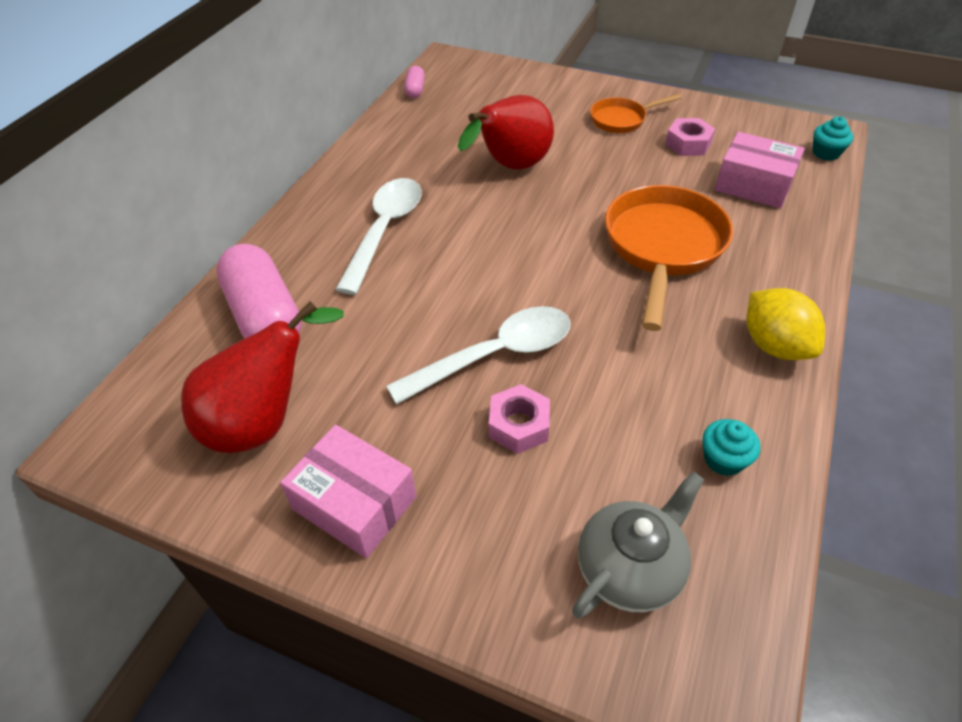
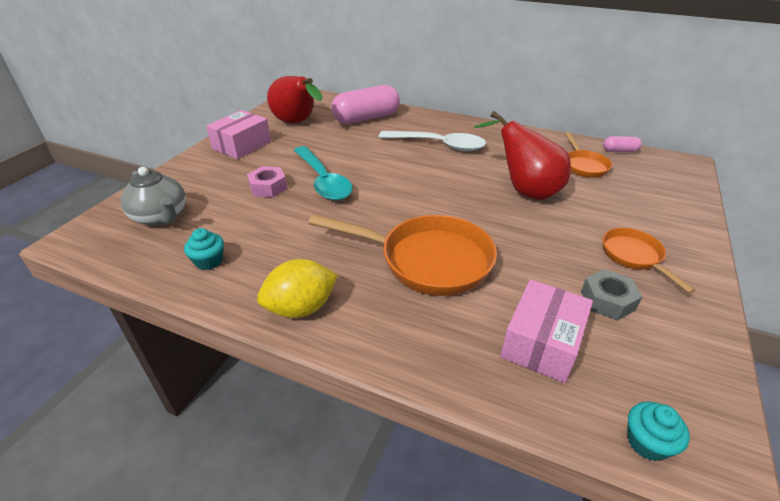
camera: 90 degrees right, 10 degrees down
white spoon [386,306,571,404] -> turquoise spoon [294,146,353,201]
pink nut [665,118,715,156] -> grey nut [581,269,642,321]
none -> orange pan [565,132,612,178]

